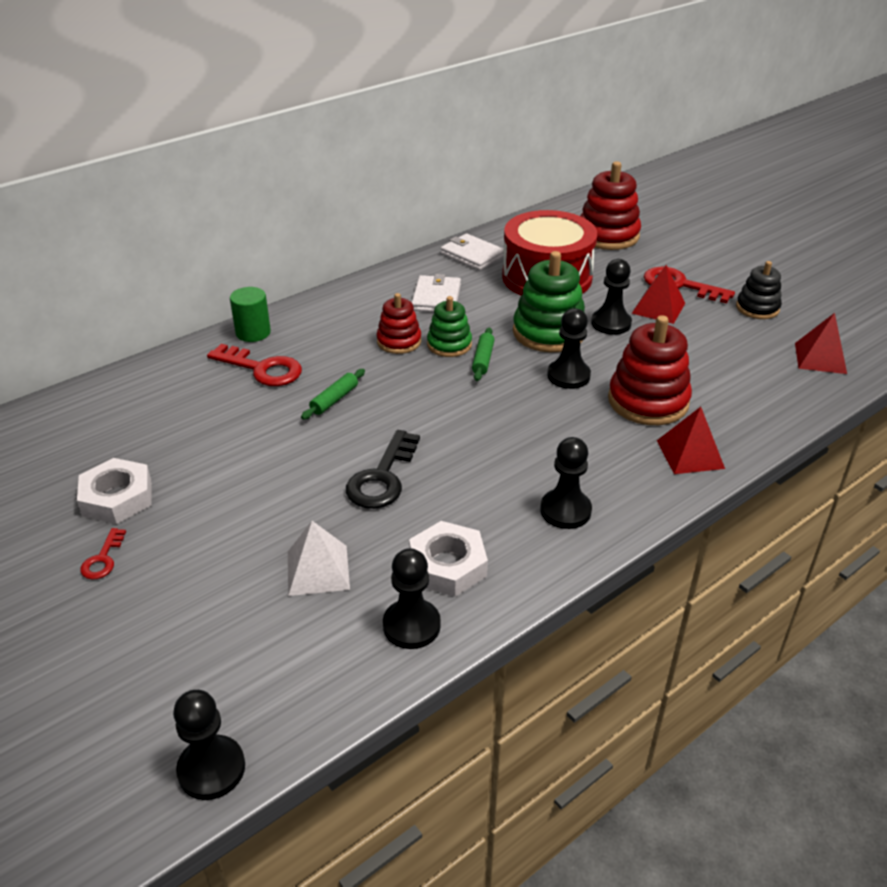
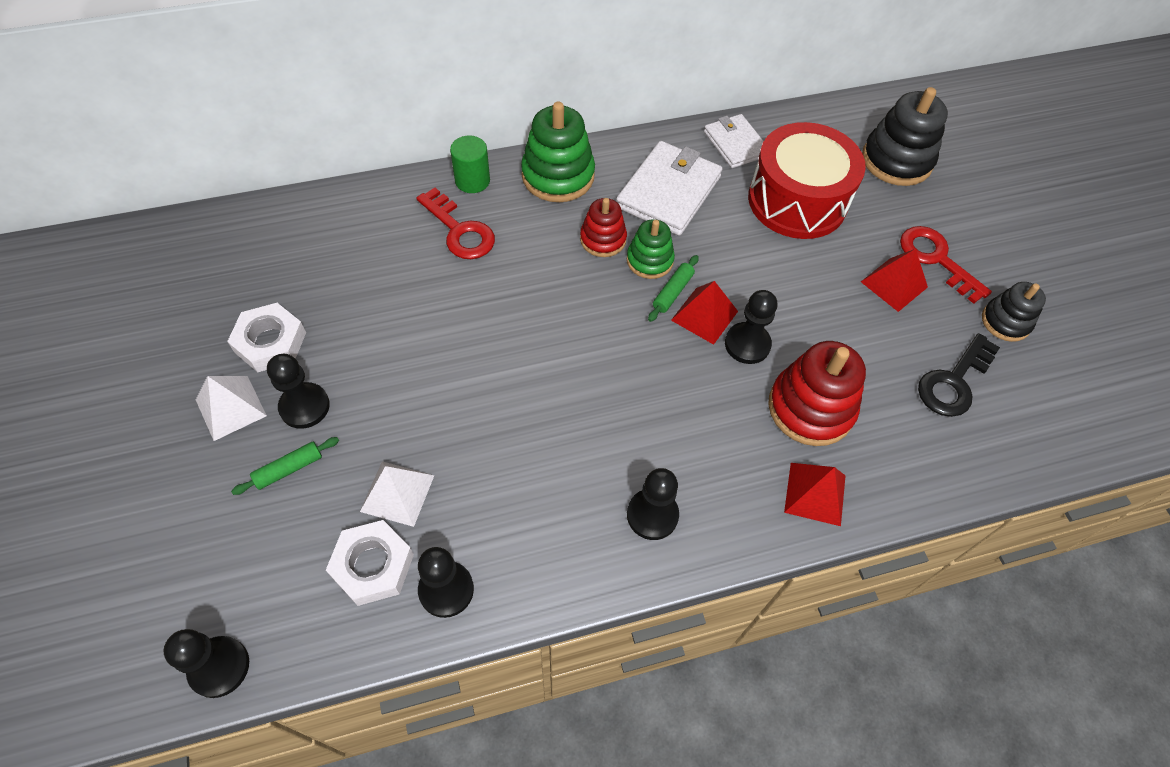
camera: 20 degrees right, 20 degrees up
red key [80,528,126,580] -> white pyramid [196,376,267,441]
green rolling pin [301,369,365,420] -> green rolling pin moved to [231,437,339,495]
black key [346,430,420,509] -> black key moved to [918,333,1000,417]
white nut [409,521,488,597] -> white nut moved to [326,520,414,606]
white wallet [412,274,461,312] -> white wallet [616,141,723,236], size x1.58
green stacking toy [513,251,585,352] -> green stacking toy moved to [521,101,595,202]
red stacking toy [580,161,641,250] -> black stacking toy [862,87,948,186]
black pawn [591,259,632,335] -> black pawn moved to [267,354,330,429]
red pyramid [795,313,847,374] -> red pyramid moved to [671,281,738,345]

